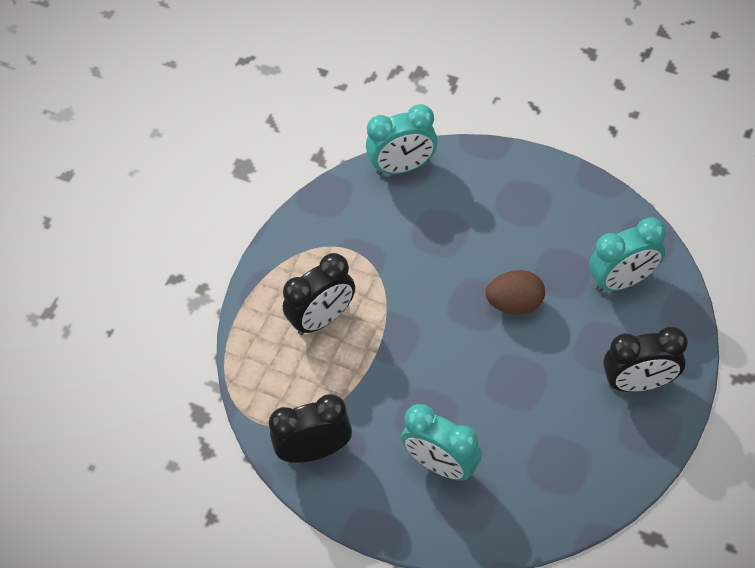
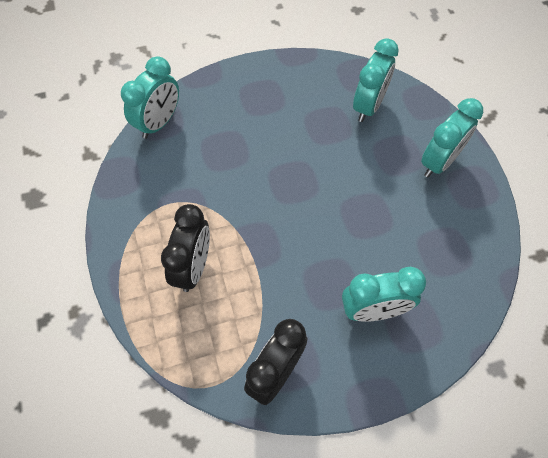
camera: 45 degrees left, 5 degrees up
brown egg [486,270,545,315] -> none
black clock [603,327,688,392] -> turquoise clock [421,98,483,178]

